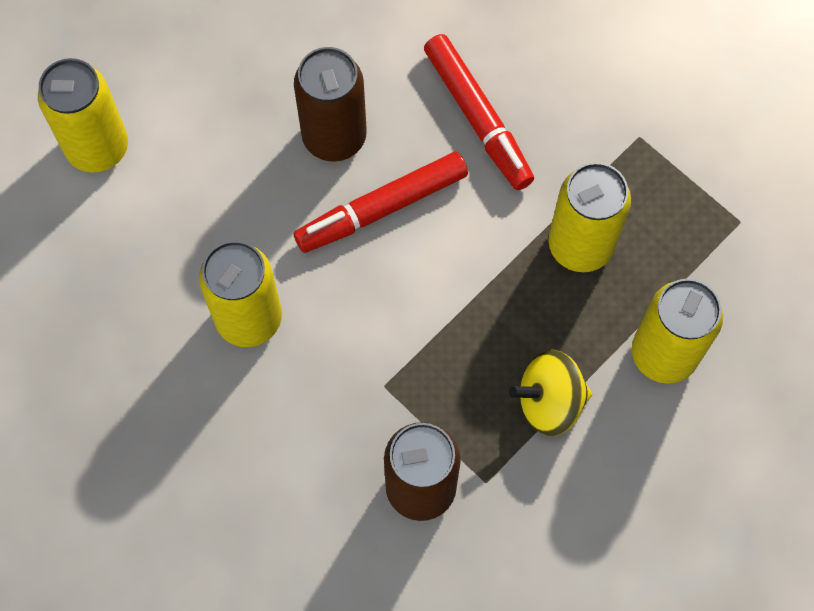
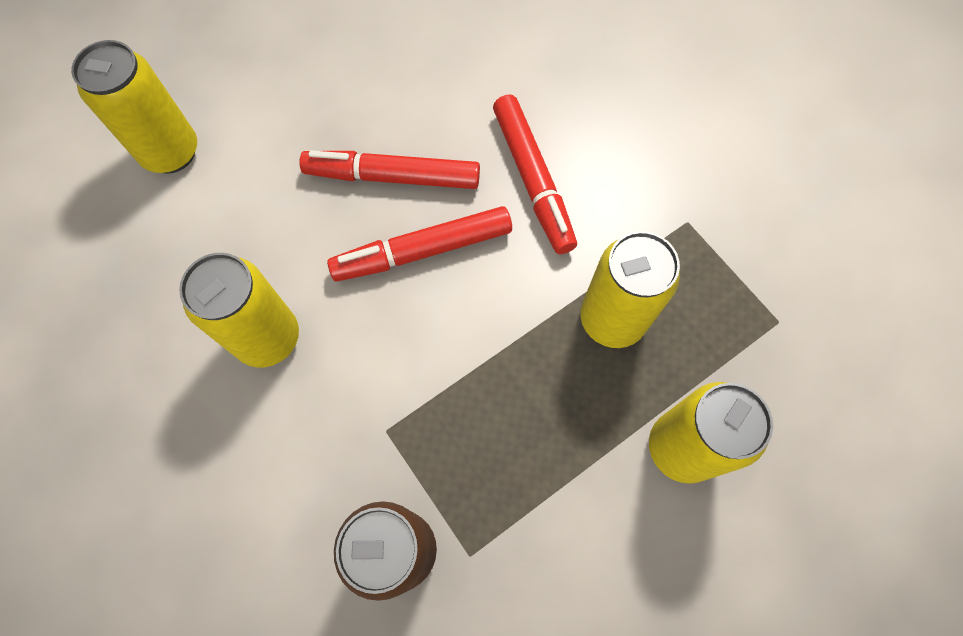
camera: 10 degrees right, 0 degrees up
brown can [294,47,367,162] -> red marker [299,150,480,189]
yellow spinning top [509,350,592,436] -> none

